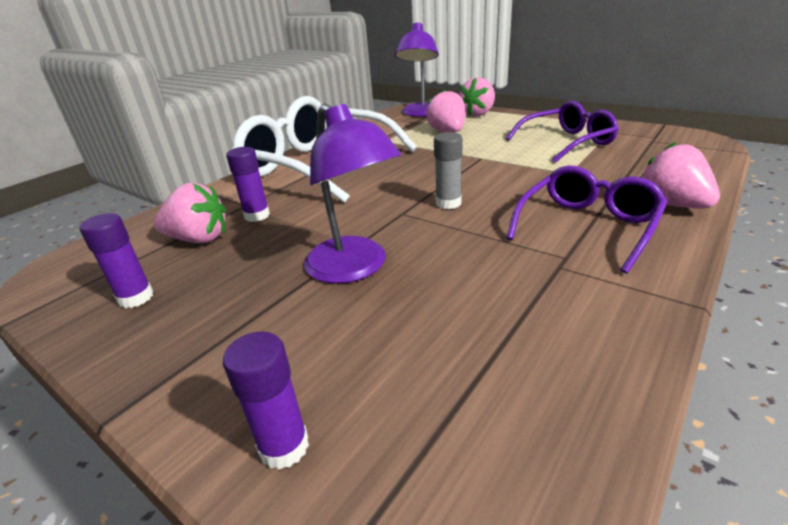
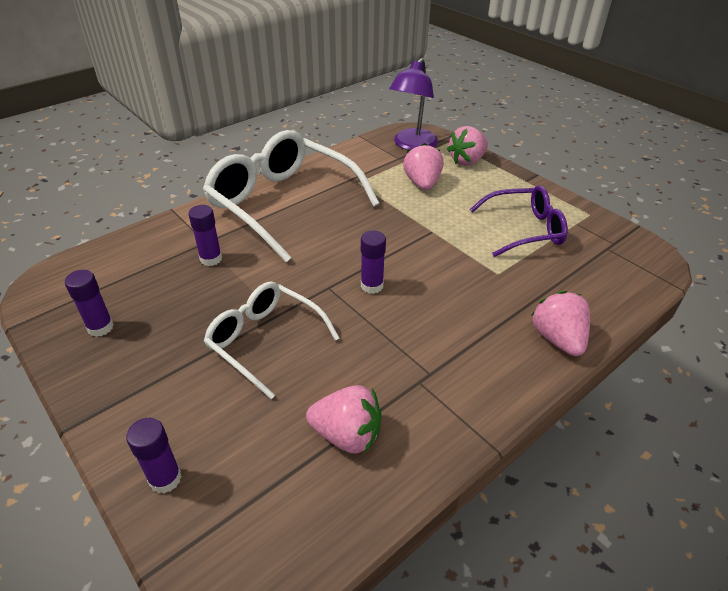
camera: 10 degrees right, 10 degrees up
pink strawberry [154,183,226,243] -> pink strawberry moved to [306,385,382,454]
purple lamp [304,104,401,284] -> white glasses [204,282,339,399]
grey glue stick [434,132,463,209] -> purple glue stick [361,230,386,294]
purple glasses [506,166,668,273] -> none

